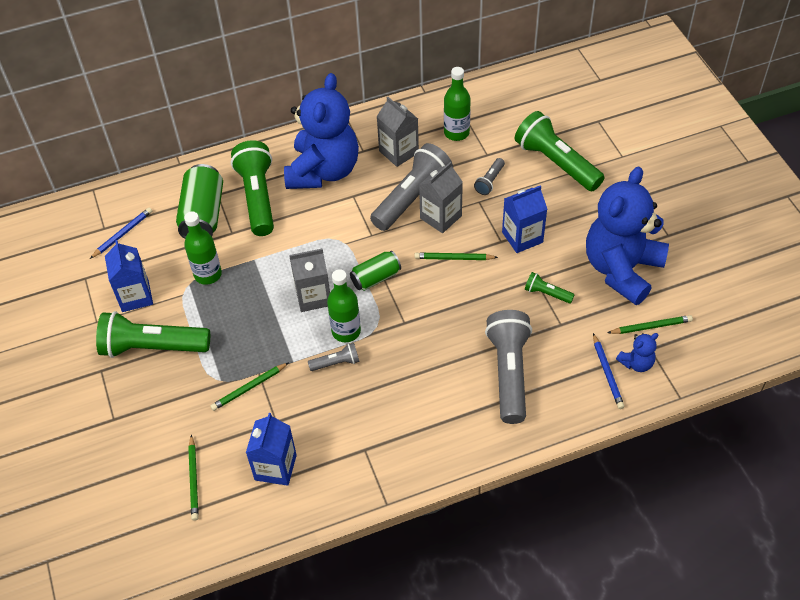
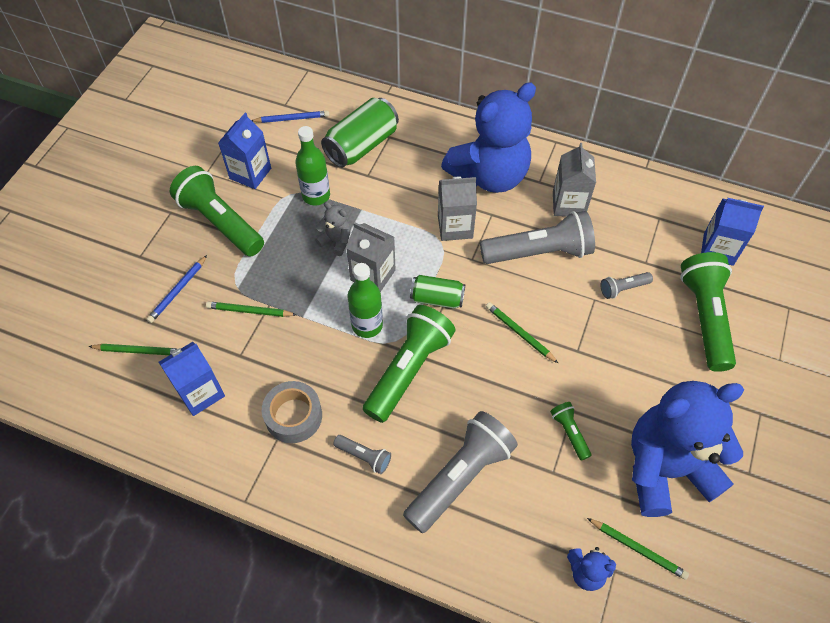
camera: 40 degrees right, 5 degrees up
green pencil [188,434,199,521] -> green pencil turned 120 degrees counterclockwise [88,344,177,355]
green flashlight [231,140,274,236] -> green flashlight moved to [363,305,456,423]
grey flashlight [308,343,359,371] -> grey flashlight moved to [333,435,391,474]
grey carton [419,162,463,233] -> grey carton moved to [438,177,477,241]
green bottle [444,67,471,141] -> none
blue carton [502,185,547,253] -> blue carton moved to [701,198,764,266]
blue pencil [593,333,624,409] -> blue pencil moved to [147,255,207,323]
none -> grey tape [262,381,322,443]
none -> grey teddy bear [315,202,351,256]

